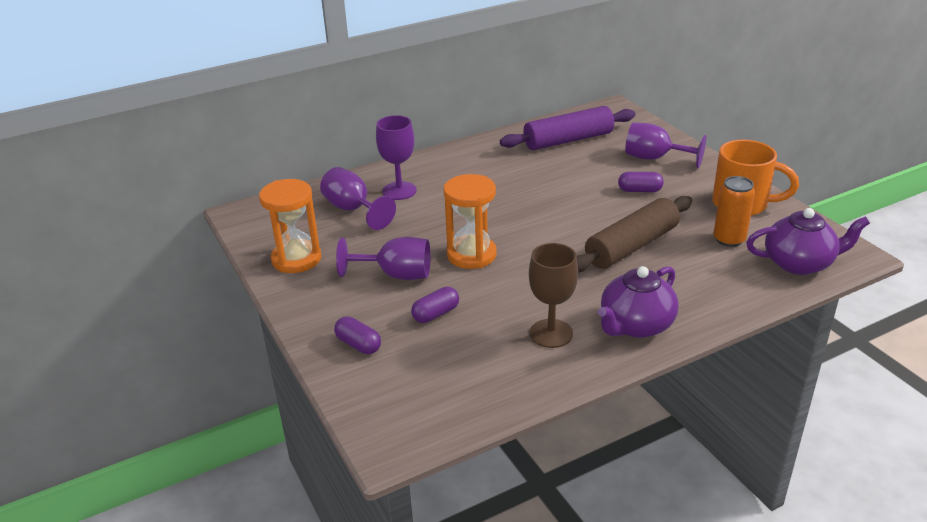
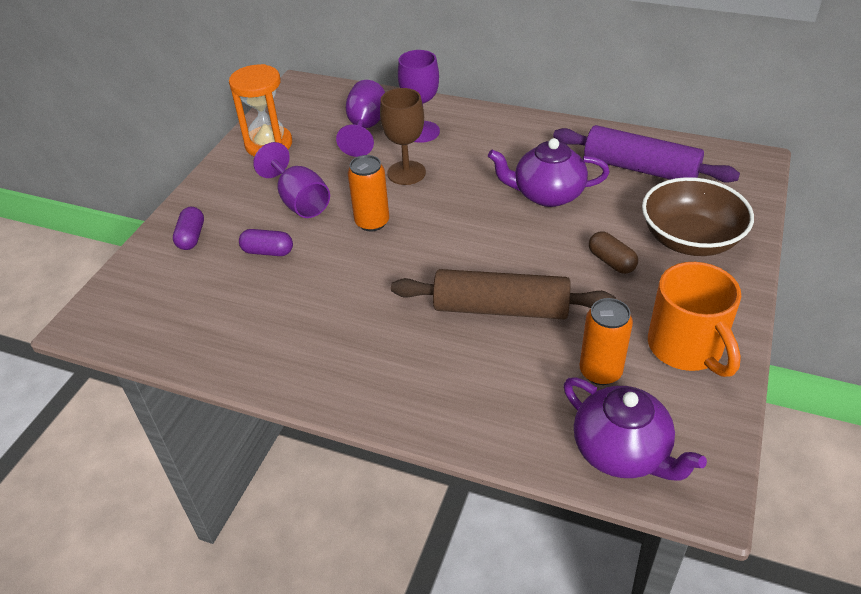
camera: 50 degrees right, 10 degrees up
orange hourglass [444,174,497,269] -> orange can [348,155,389,231]
brown goblet [529,243,578,348] -> brown goblet moved to [380,88,426,185]
purple teapot [598,266,678,338] -> purple teapot moved to [488,138,610,207]
purple capsule [618,172,664,192] -> brown capsule [589,231,638,274]
purple goblet [625,122,707,168] -> brown bowl [642,177,754,256]

